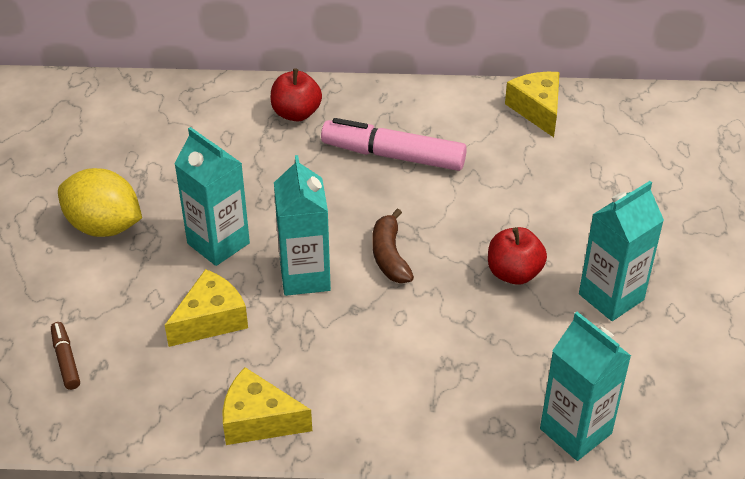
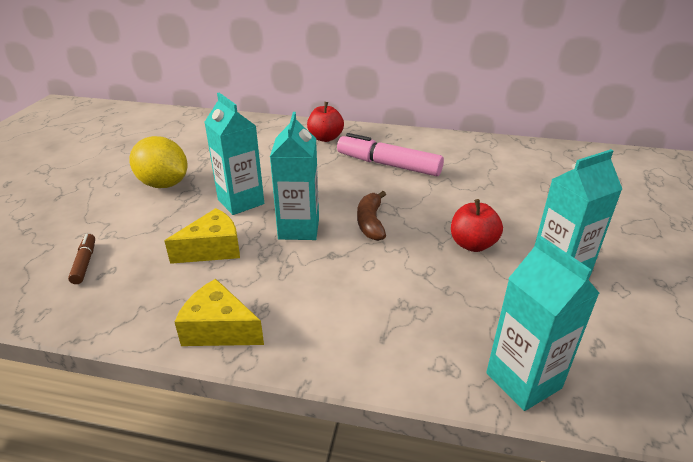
camera: 10 degrees right, 10 degrees down
yellow cheese [505,72,560,137] -> none

